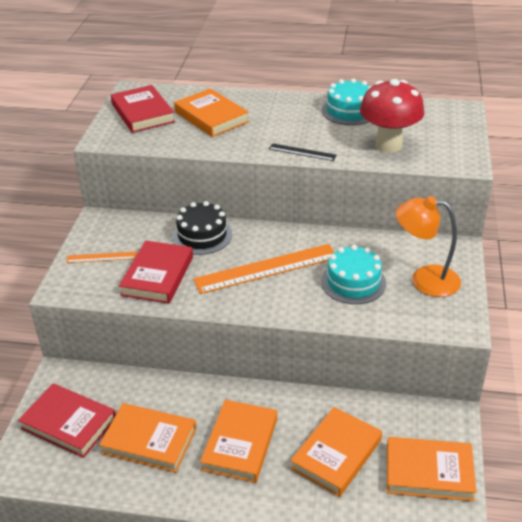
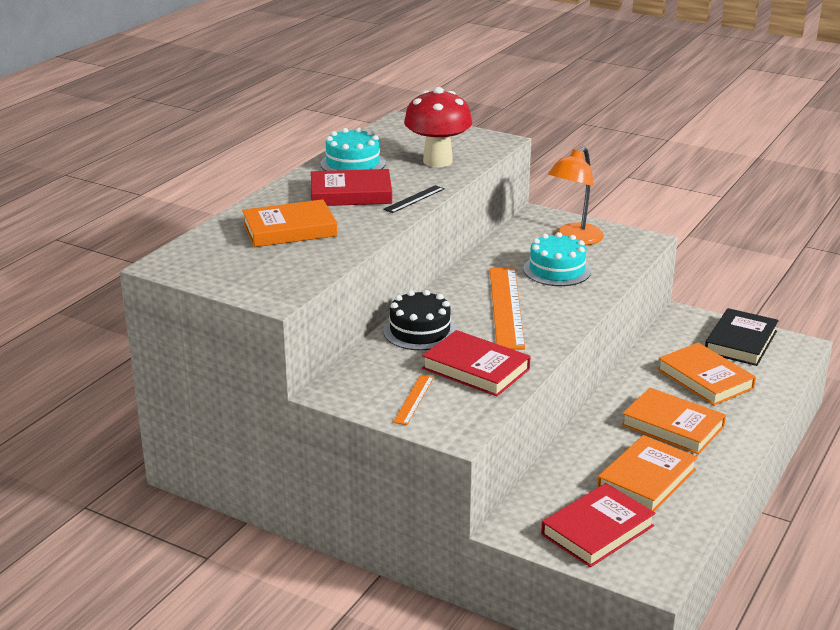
camera: 70 degrees left, 10 degrees down
red book [111,85,175,133] -> red book moved to [311,169,392,206]
orange book [387,437,476,501] -> black book [705,308,779,366]

